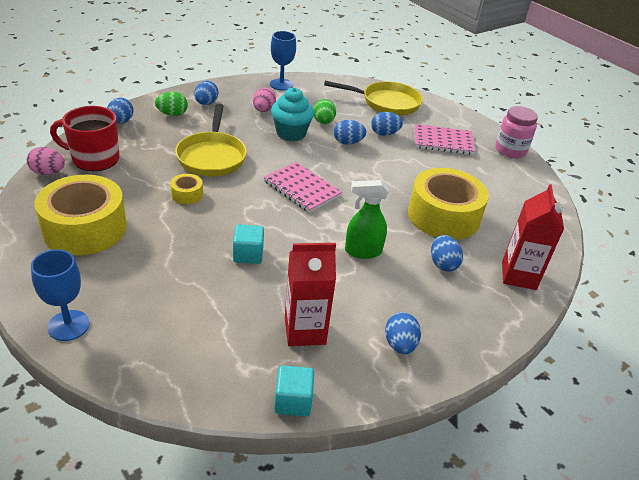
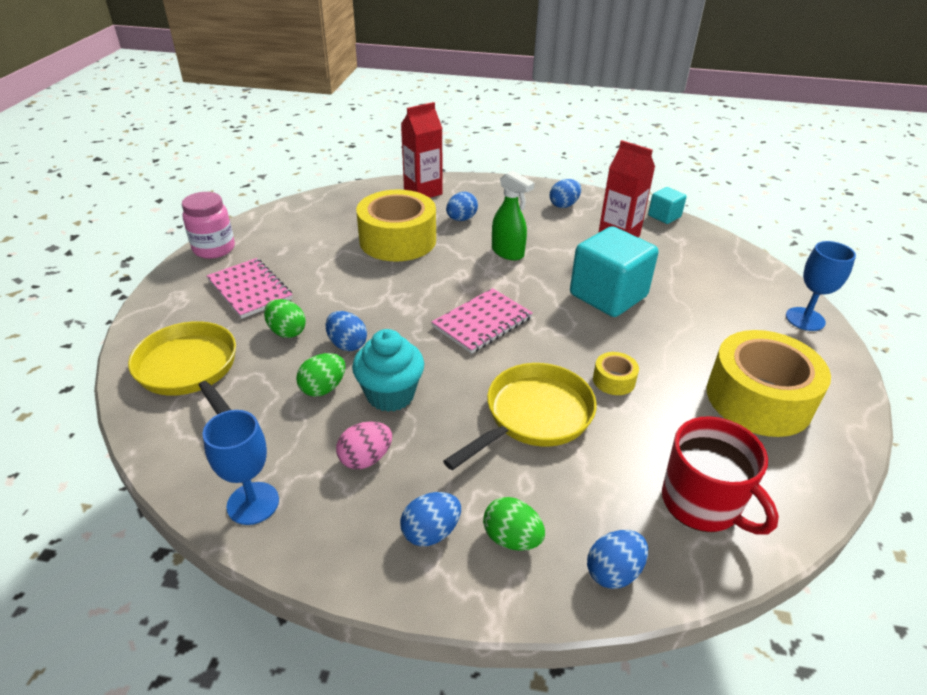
camera: 130 degrees left, 0 degrees up
pink egg [27,147,65,175] -> none
turquoise cube [233,224,264,264] -> turquoise cube [570,226,659,317], size x1.99
pink notebook [264,162,342,213] -> pink notebook turned 45 degrees clockwise [432,288,533,354]
blue egg [371,112,403,136] -> green egg [264,299,306,338]

